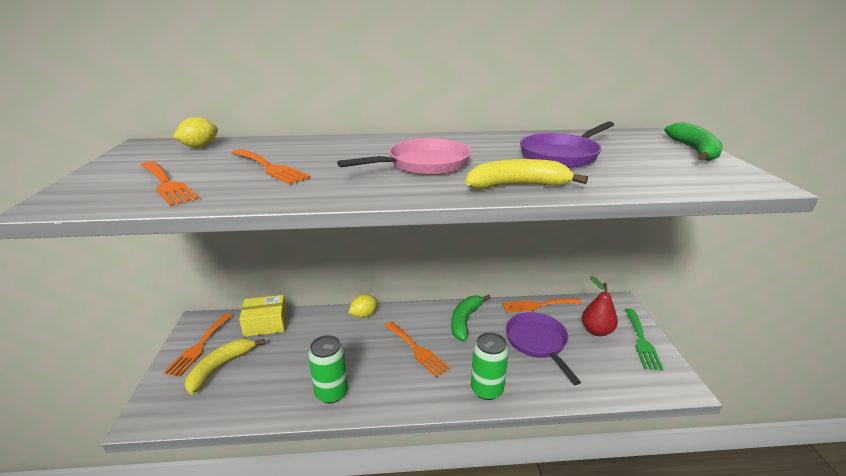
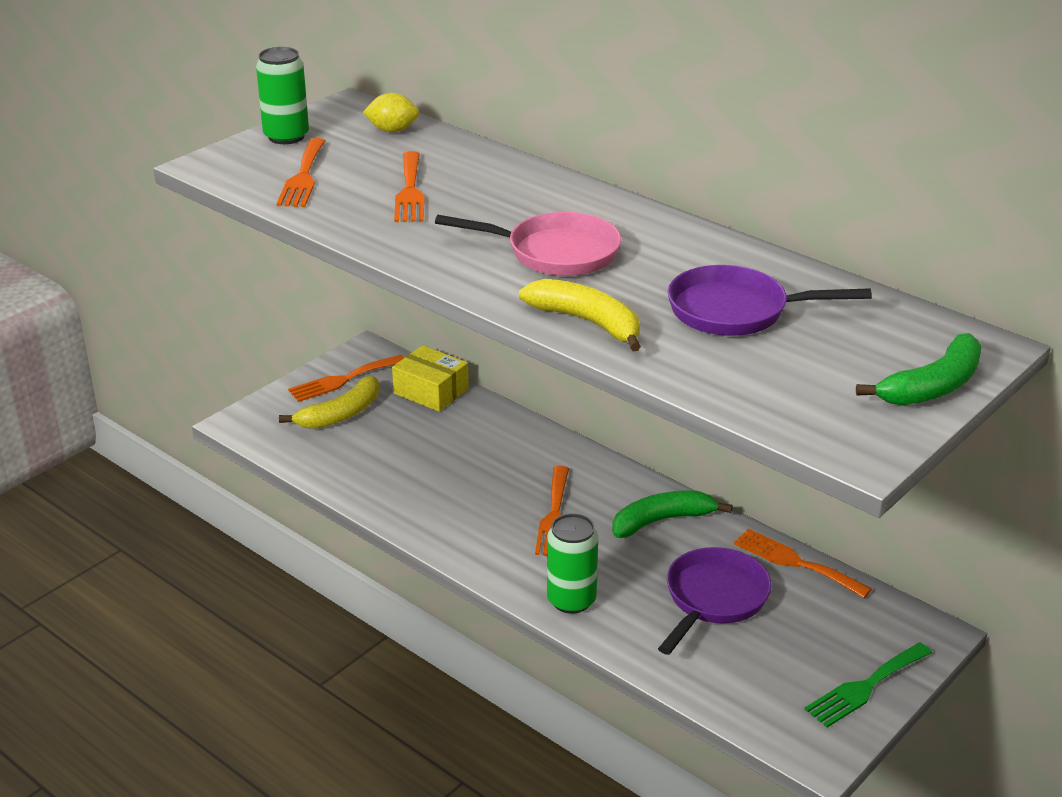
camera: 45 degrees right, 5 degrees up
yellow banana [185,339,265,394] -> yellow banana turned 150 degrees clockwise [279,376,379,429]
green can [308,335,348,403] -> green can moved to [256,47,309,144]
yellow lemon [349,294,378,318] -> none
red pear [582,276,618,336] -> none

